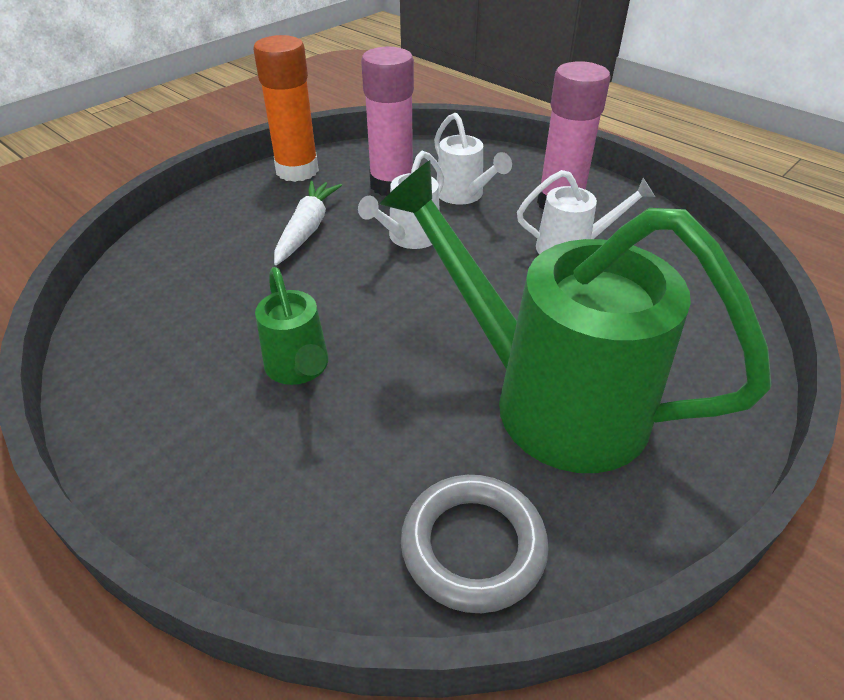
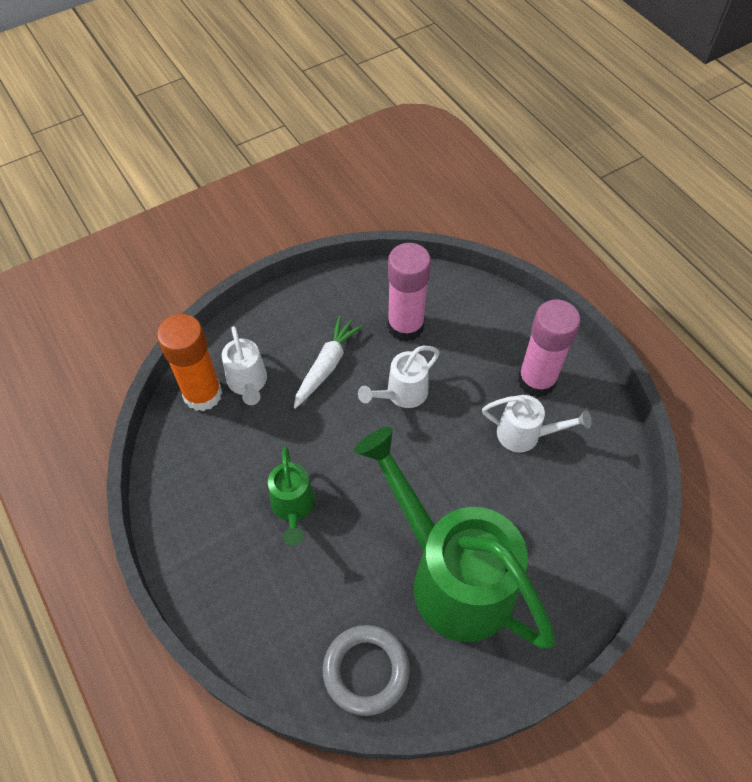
camera: 15 degrees right, 15 degrees up
orange glue stick [253,35,319,182] -> orange glue stick moved to [157,314,223,411]
white watering can [434,113,512,204] -> white watering can moved to [222,326,267,405]

